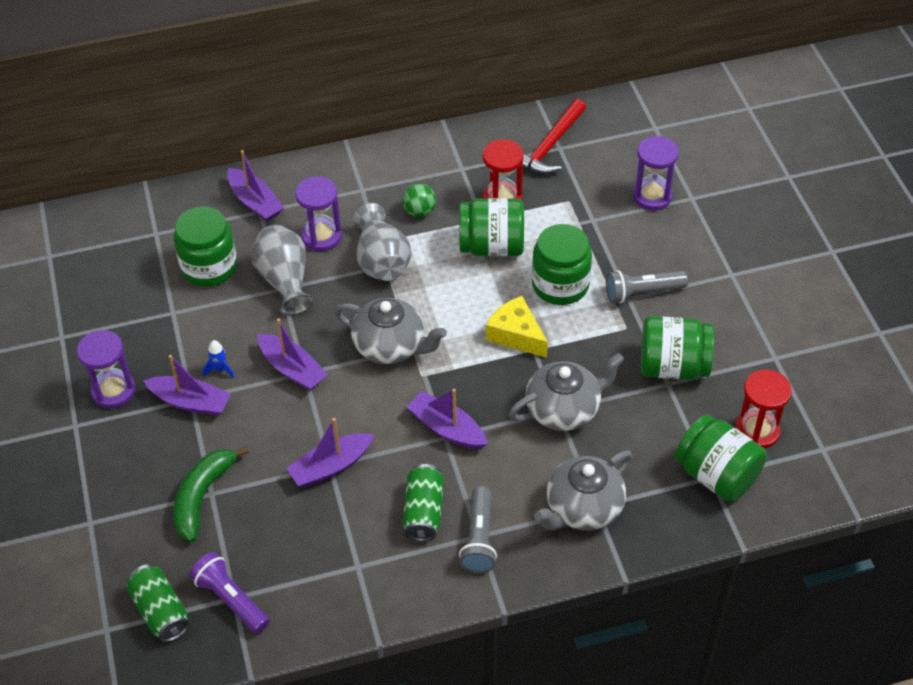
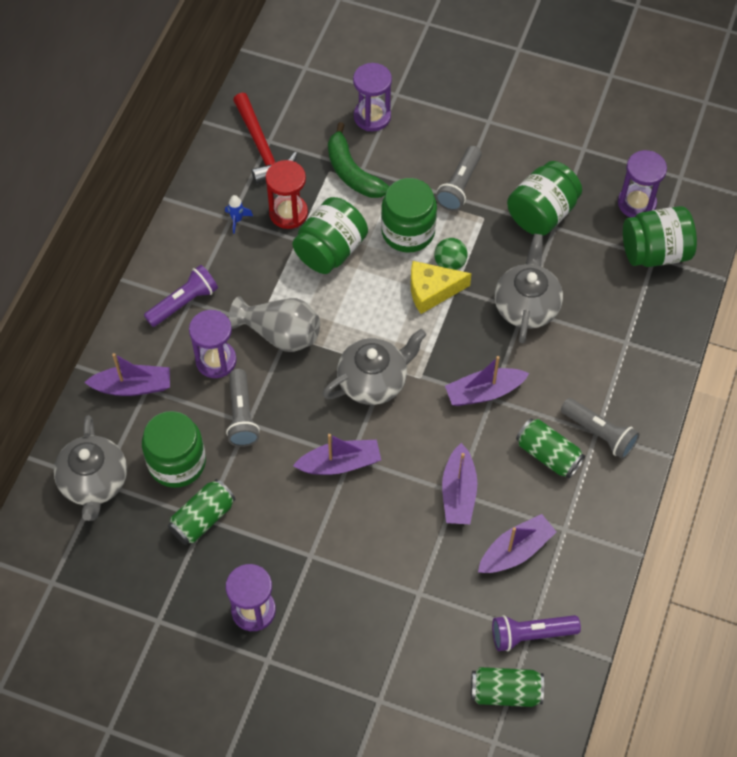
camera: 55 degrees left, 10 degrees up
purple boat [143,355,231,416] -> purple boat moved to [478,514,557,573]
green banana [173,446,249,542] -> green banana moved to [328,122,389,198]
blue rocket [203,340,235,378] -> blue rocket moved to [225,195,253,234]
grey vase [251,225,314,315] -> grey flashlight [226,369,260,447]
green ball [402,183,436,217] -> green ball moved to [434,238,468,270]
grey teapot [534,451,633,531] -> grey teapot moved to [54,415,127,521]
red hourglass [735,369,792,449] -> purple hourglass [618,150,667,218]
none -> purple flashlight [144,265,218,327]
none -> green can [168,479,236,545]

